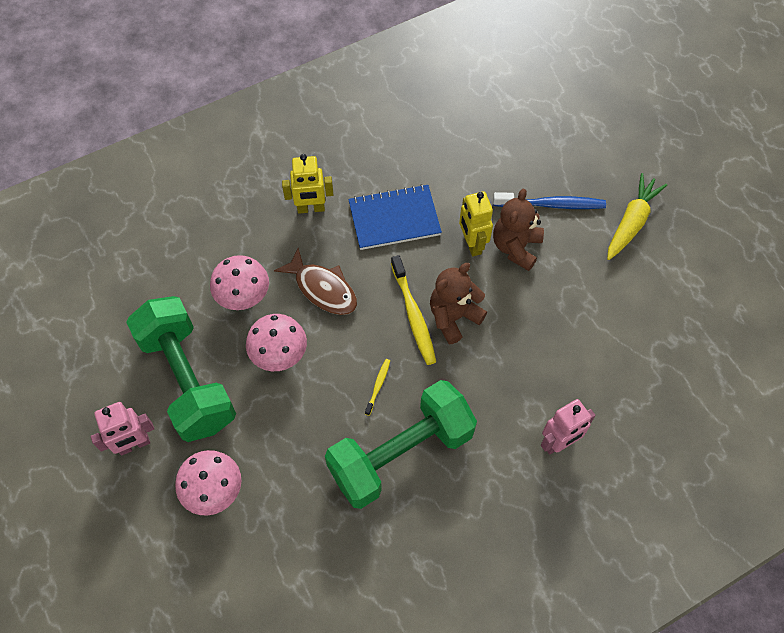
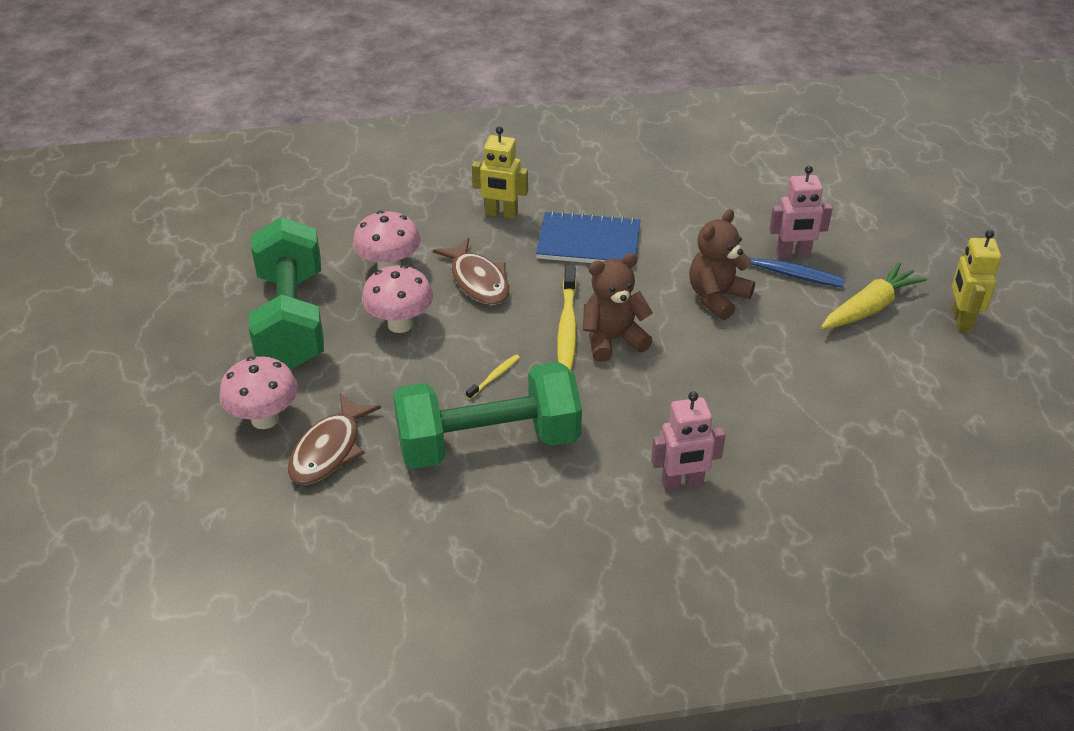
camera: 20 degrees right, 20 degrees down
pink robot [90,402,154,456] -> pink robot moved to [769,166,833,259]
yellow robot [459,191,493,257] -> yellow robot moved to [952,230,1001,331]
none -> brown fish [288,393,381,485]

